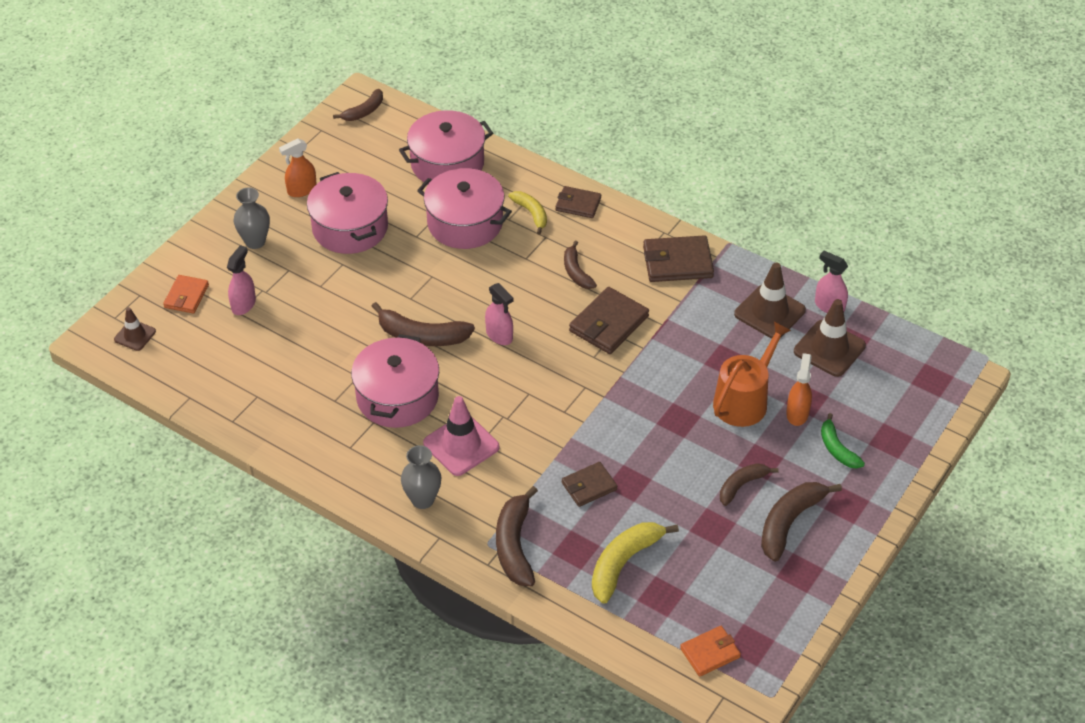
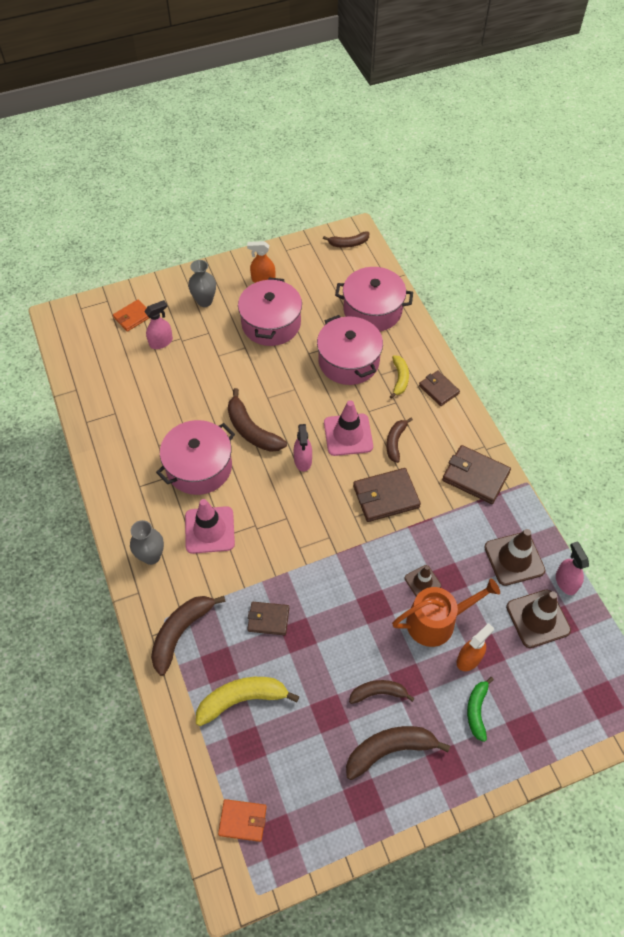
camera: 35 degrees right, 10 degrees up
brown traffic cone [114,307,156,351] -> brown traffic cone moved to [405,565,441,596]
none -> pink traffic cone [324,400,373,456]

